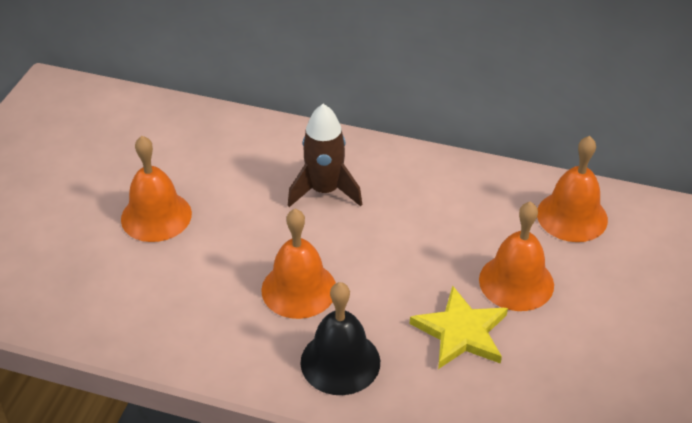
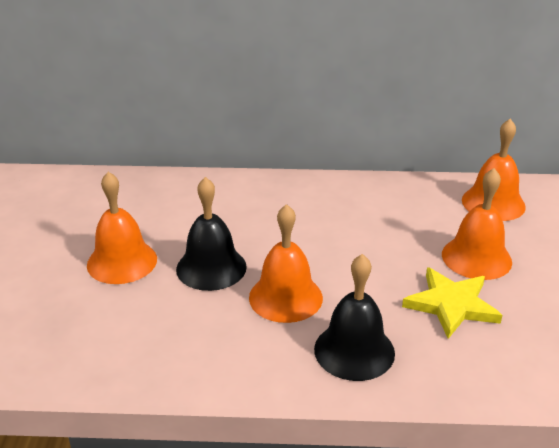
camera: 15 degrees left, 10 degrees down
brown rocket [288,104,362,207] -> none
none -> black bell [176,177,247,291]

